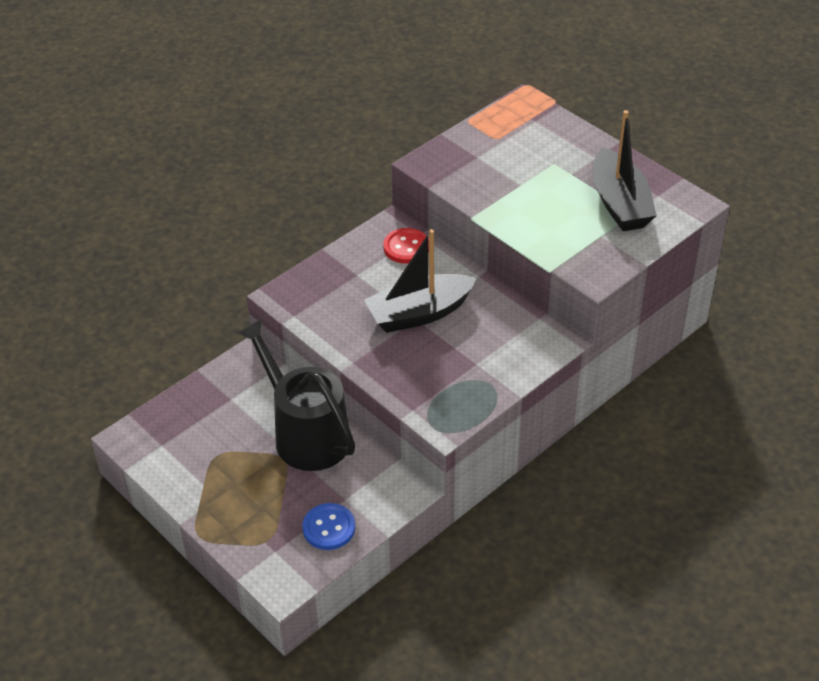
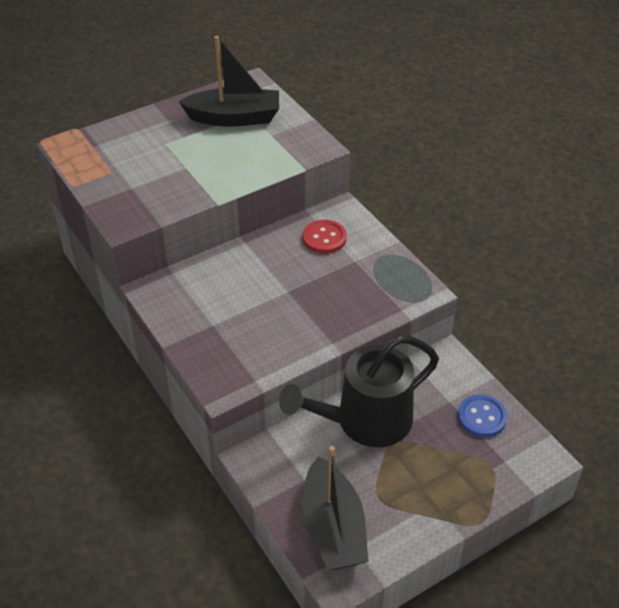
camera: 80 degrees left, 0 degrees up
black boat [364,229,477,333] -> black boat moved to [302,446,368,570]
red button [383,228,429,264] -> red button moved to [302,220,347,254]

